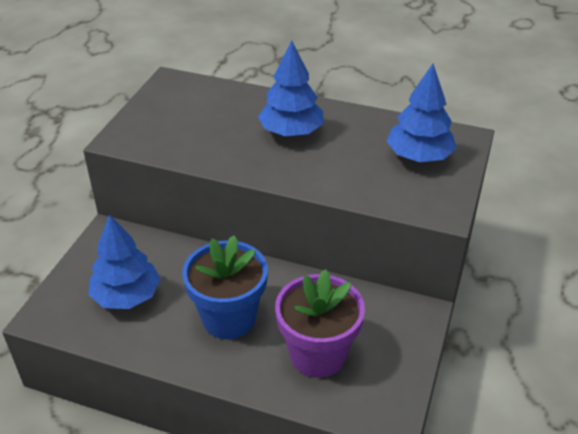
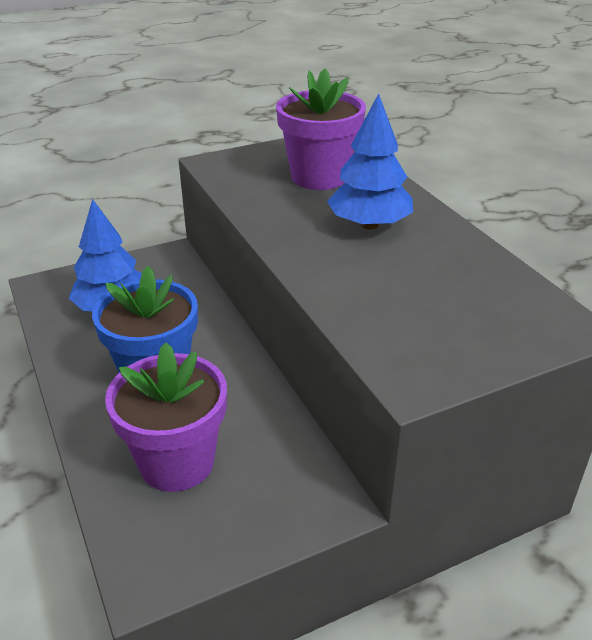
camera: 45 degrees right, 5 degrees down
blue tree [387,64,457,162] -> none
none -> purple flower pot [276,69,366,190]

